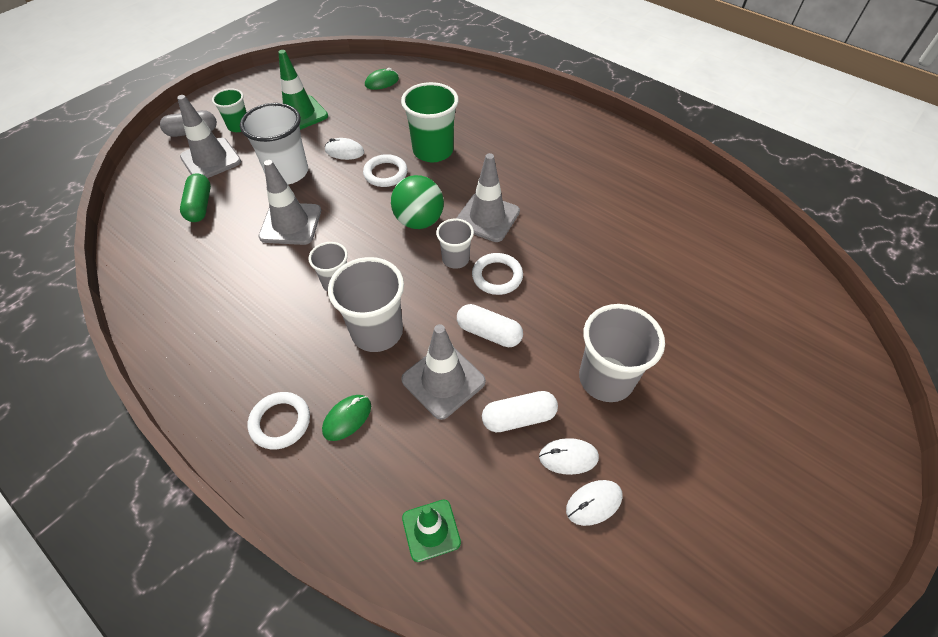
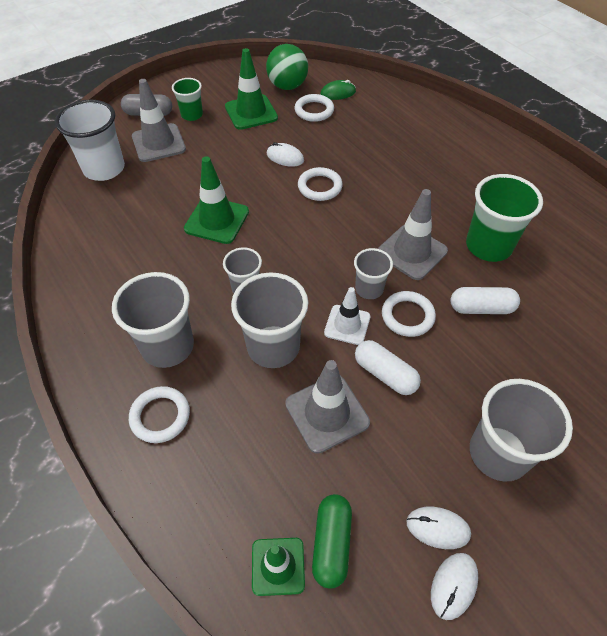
camera: 15 degrees right, 0 degrees up
green capsule [180,173,211,222] -> green capsule moved to [312,494,352,589]
white cup [240,103,308,184] -> white cup moved to [55,100,125,181]
grey traffic cone [259,160,321,245] -> green traffic cone [184,156,249,244]
green mouse [322,395,371,441] -> none
green ball [391,175,444,229] -> green ball moved to [266,44,308,90]
green cup [401,82,459,162] -> green cup moved to [466,174,543,262]
white capsule [482,391,558,432] -> white capsule moved to [451,287,520,314]
white mouse [566,480,623,526] -> white mouse turned 45 degrees counterclockwise [431,553,478,620]
none -> grey cup [112,272,194,368]
none -> white ring [295,94,334,122]
none -> white traffic cone [324,287,370,345]

